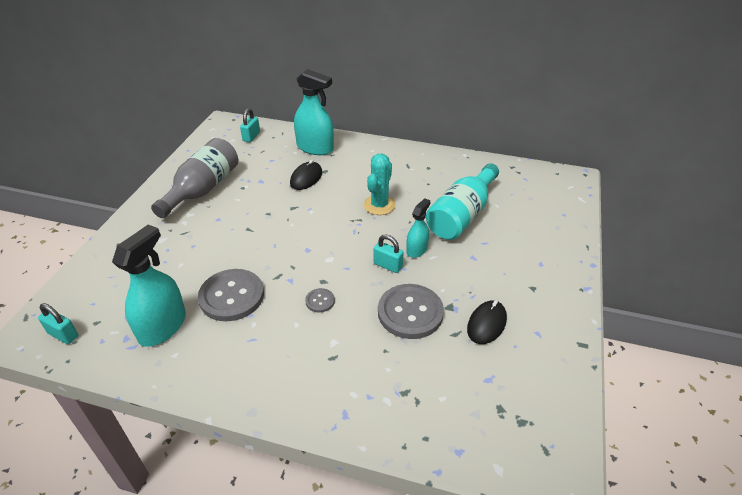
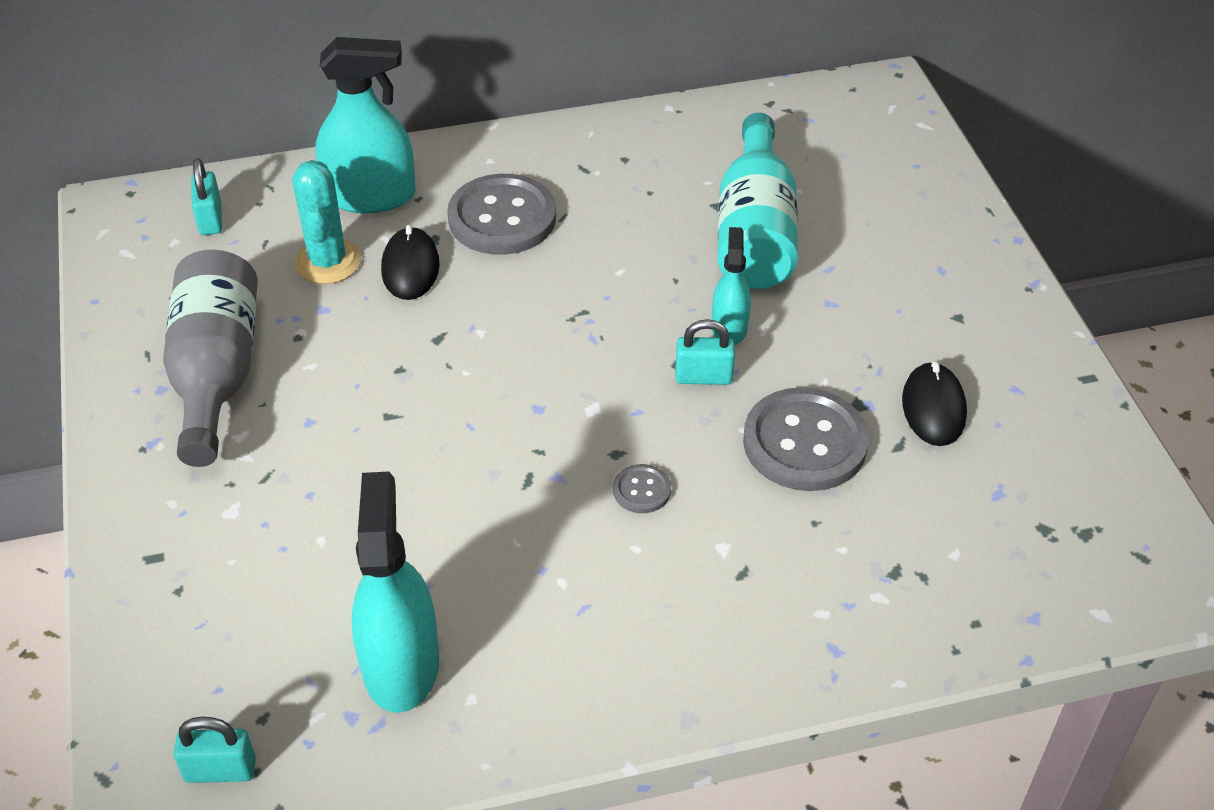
camera: 30 degrees left, 5 degrees up
grey button [198,269,264,321] -> grey button moved to [447,174,556,255]
turquoise cactus [364,154,396,215] -> turquoise cactus moved to [292,160,361,284]

